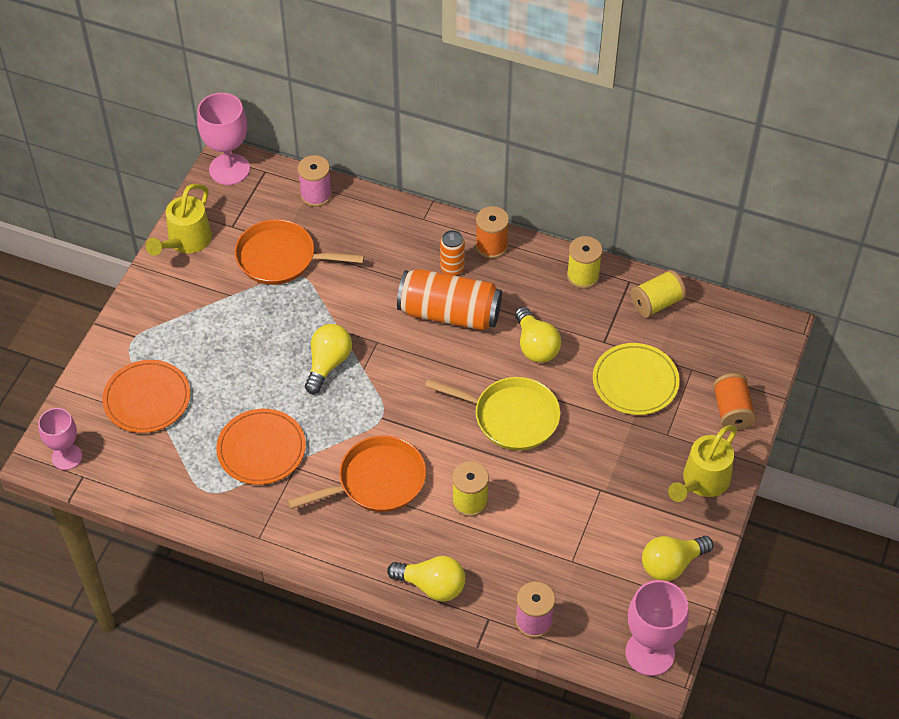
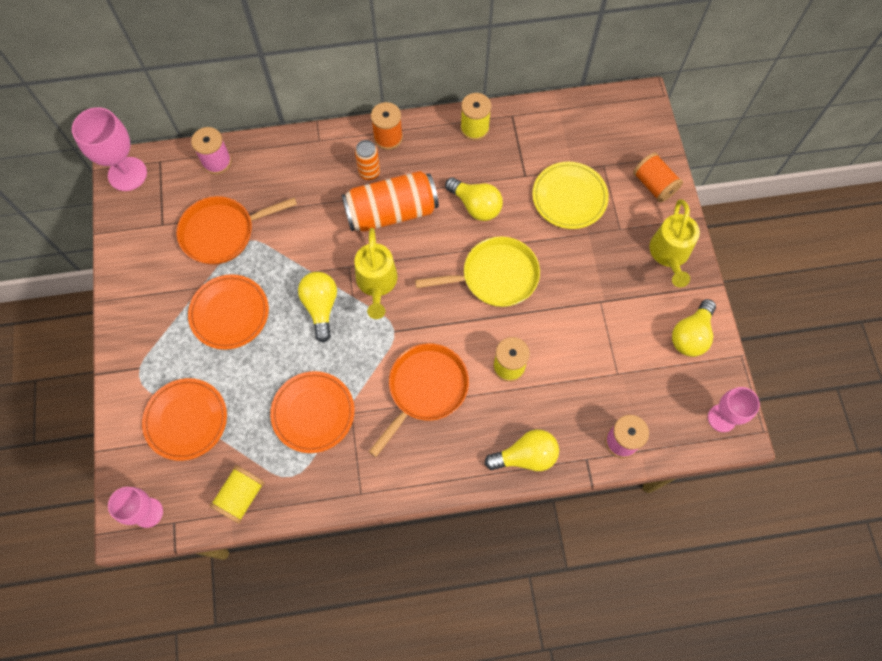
camera: 30 degrees left, 15 degrees up
yellow watering can [146,184,212,256] -> yellow watering can moved to [354,228,398,319]
pink goblet [626,580,689,676] -> pink goblet [708,387,760,432], size x0.66
yellow spool [631,270,686,318] -> yellow spool moved to [209,465,265,523]
none -> orange plate [188,274,269,350]

